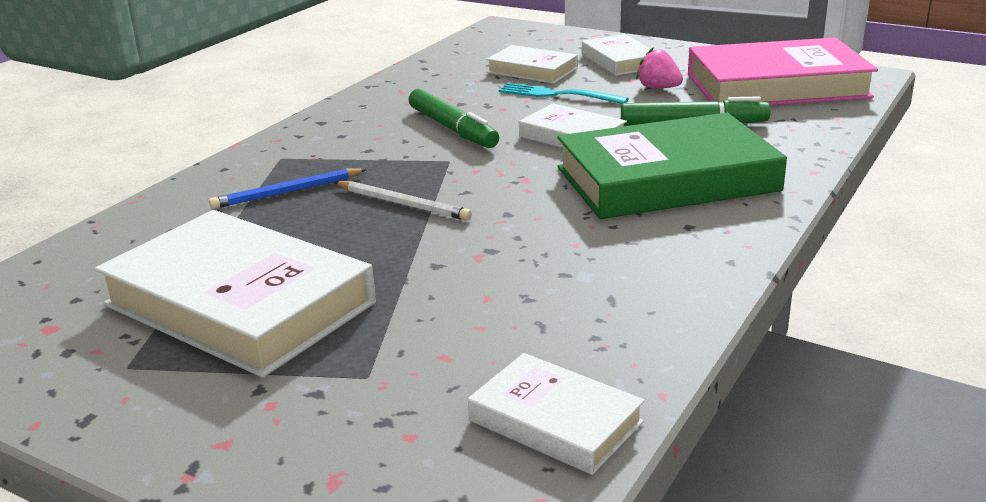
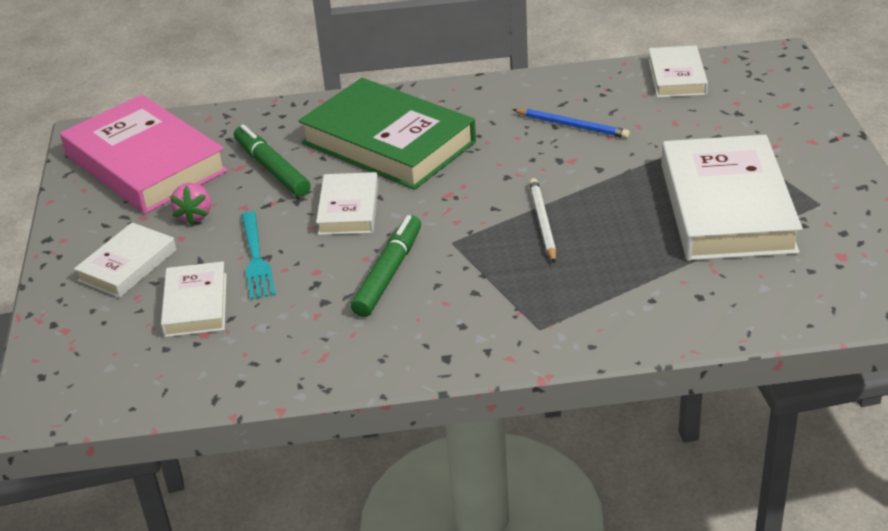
camera: 125 degrees left, 10 degrees up
blue pencil [209,169,367,209] -> blue pencil moved to [512,109,630,138]

